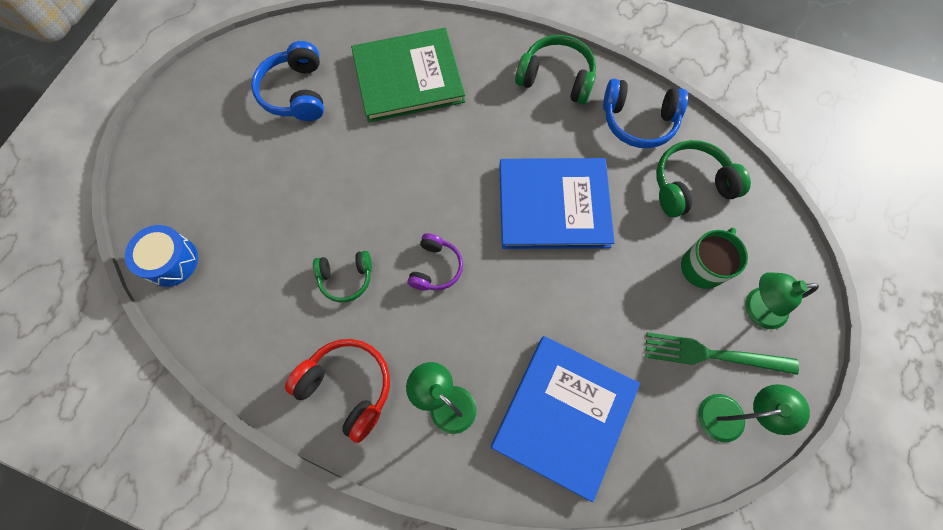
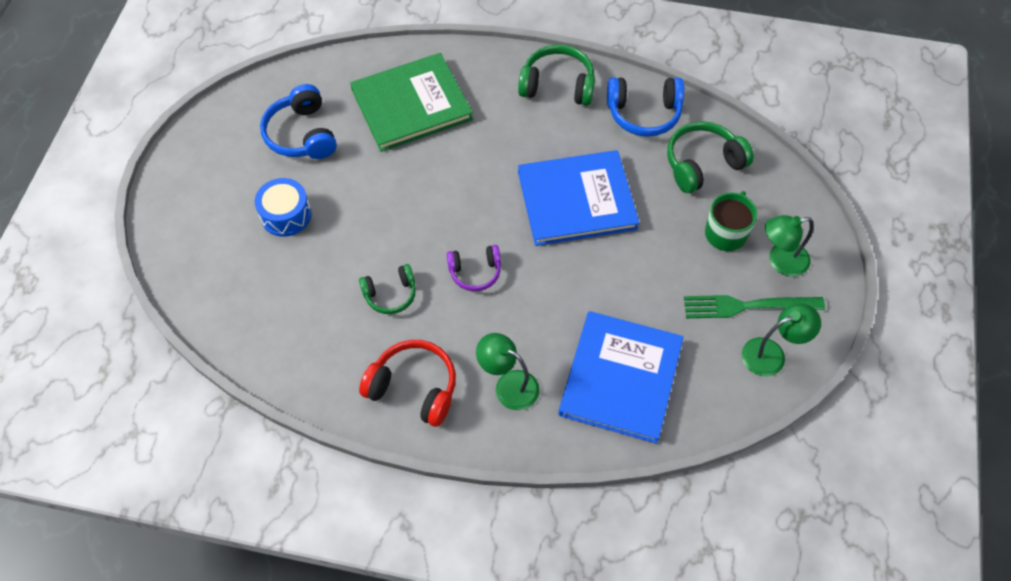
camera: 10 degrees left, 10 degrees down
blue drum [125,225,198,287] -> blue drum moved to [255,178,311,237]
purple headphones [407,233,463,291] -> purple headphones turned 75 degrees clockwise [447,245,501,291]

